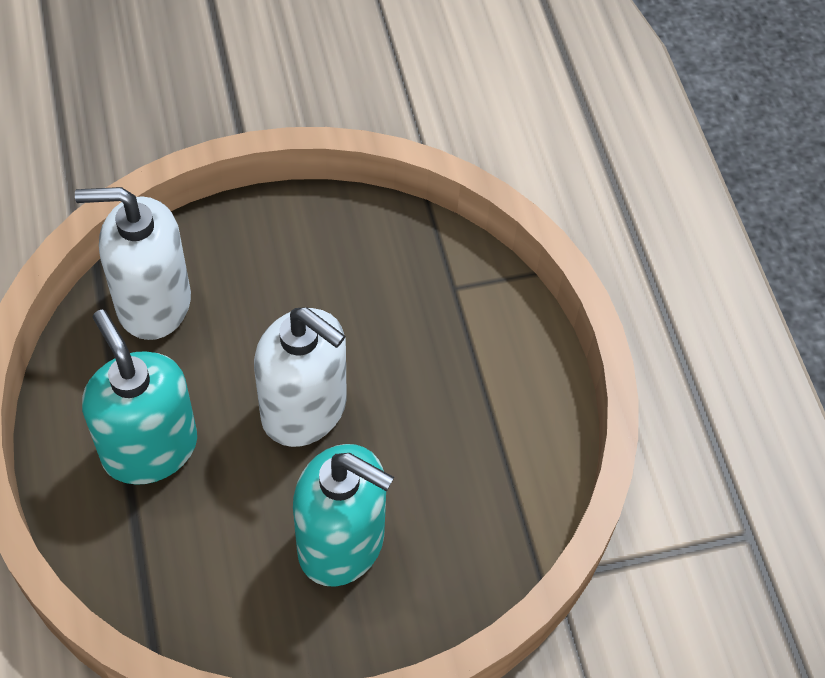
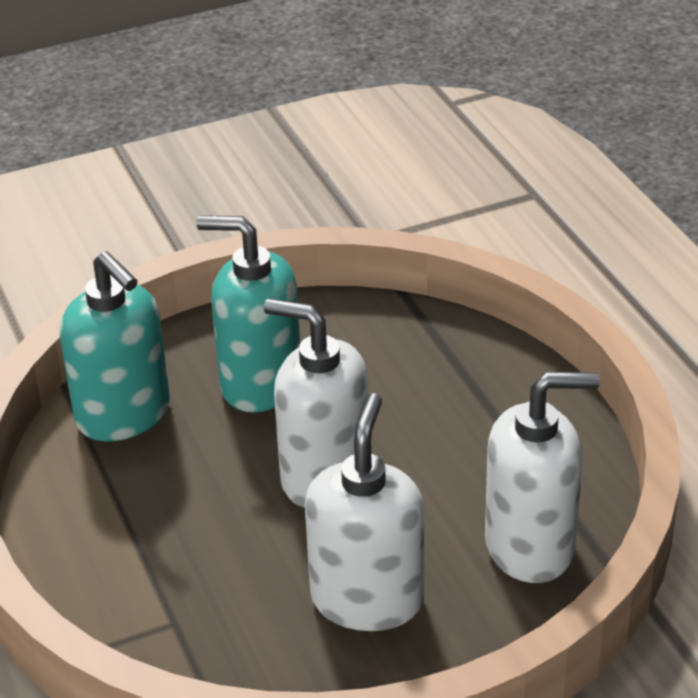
camera: 175 degrees right, 20 degrees down
turquoise soap dispenser [82,309,197,485] -> turquoise soap dispenser moved to [59,251,170,442]
none -> white soap dispenser [305,393,424,631]

